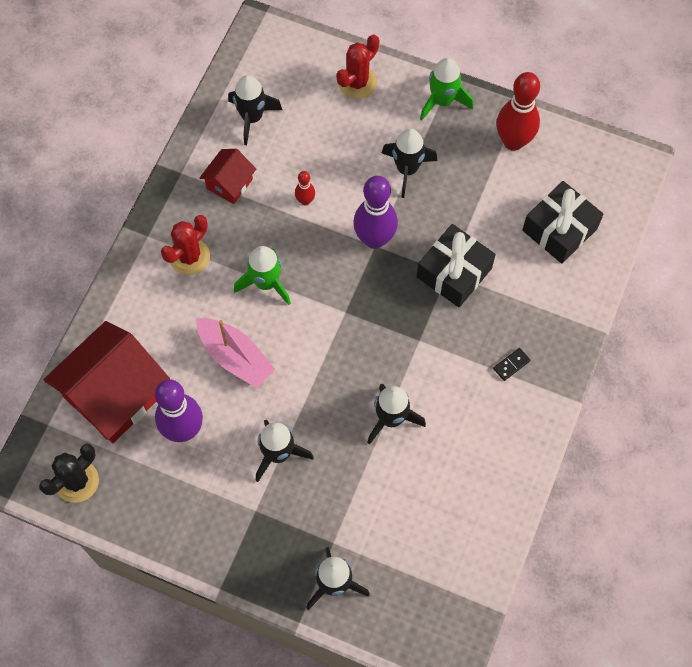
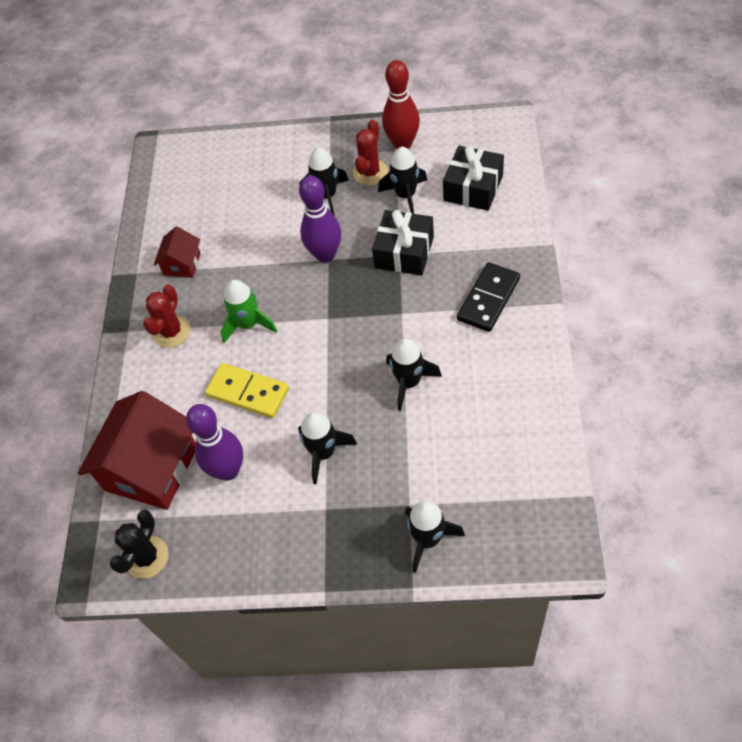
camera: 15 degrees left, 10 degrees down
pink boat [196,318,275,388] -> yellow domino [205,363,289,418]
black rocket [228,75,282,145] -> black rocket moved to [378,147,427,214]
red bowling pin [295,171,315,205] -> none
red cactus [336,34,379,99] -> red cactus moved to [353,120,388,185]
green rocket [420,58,474,121] -> none
black domino [493,348,530,381] -> black domino [457,262,520,332], size x2.28

